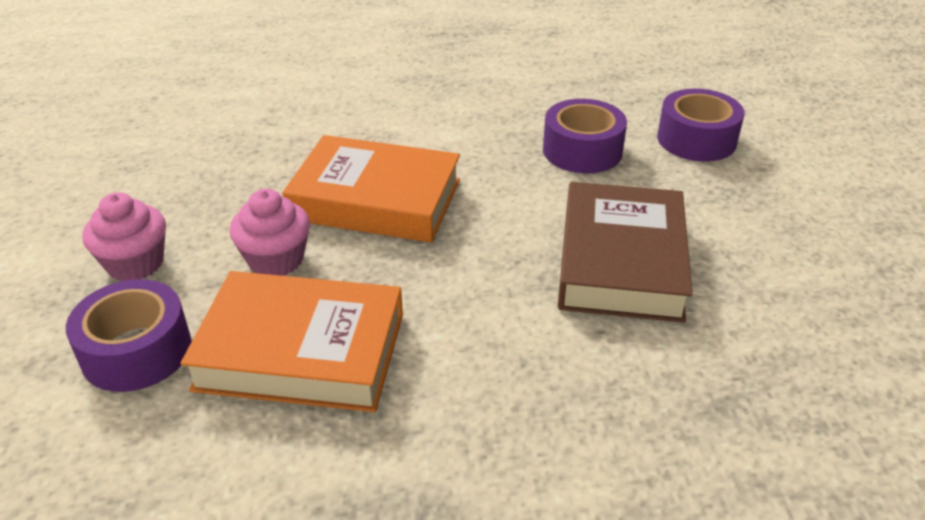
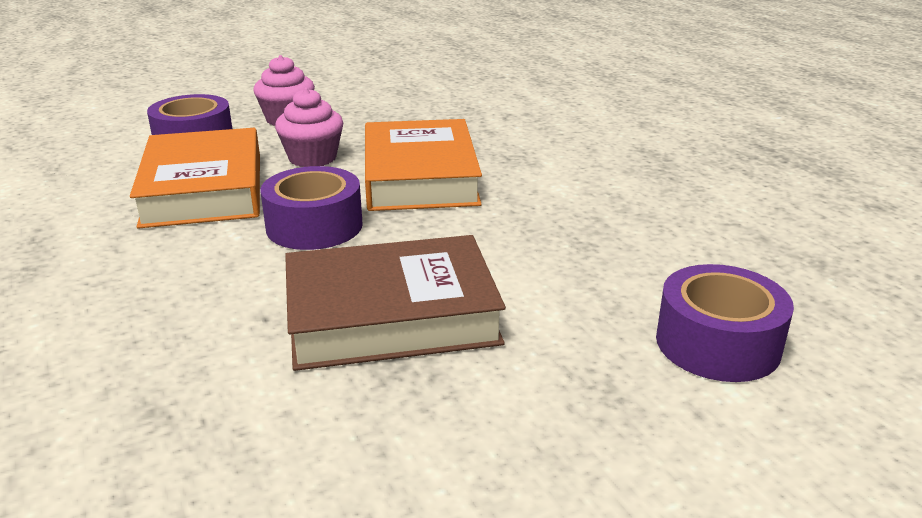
camera: 70 degrees right, 10 degrees down
purple tape [543,99,627,173] -> purple tape moved to [260,166,363,250]

